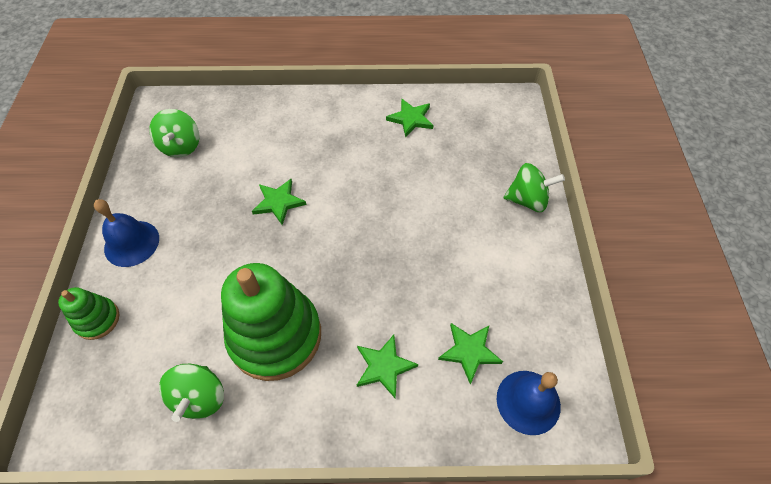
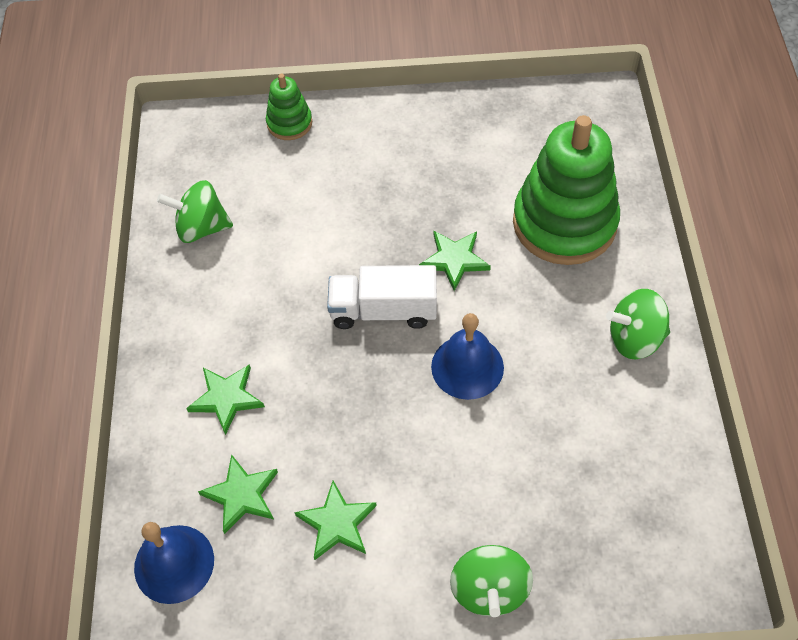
camera: 90 degrees right, 0 degrees up
blue bell [94,199,159,267] -> blue bell moved to [431,313,504,400]
green spinning top [149,109,200,157] -> green spinning top moved to [606,289,670,359]
green stacking toy [221,263,321,381] -> green stacking toy moved to [513,115,620,265]
green star [386,98,433,138] -> green star moved to [294,481,377,560]
none -> white truck [327,265,437,329]

